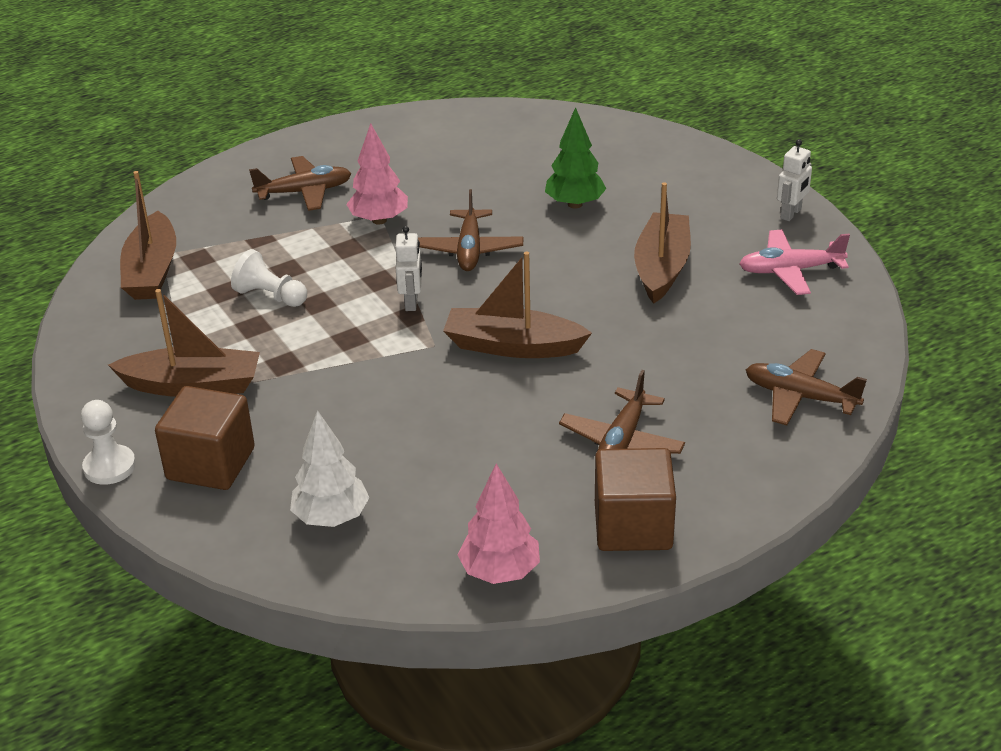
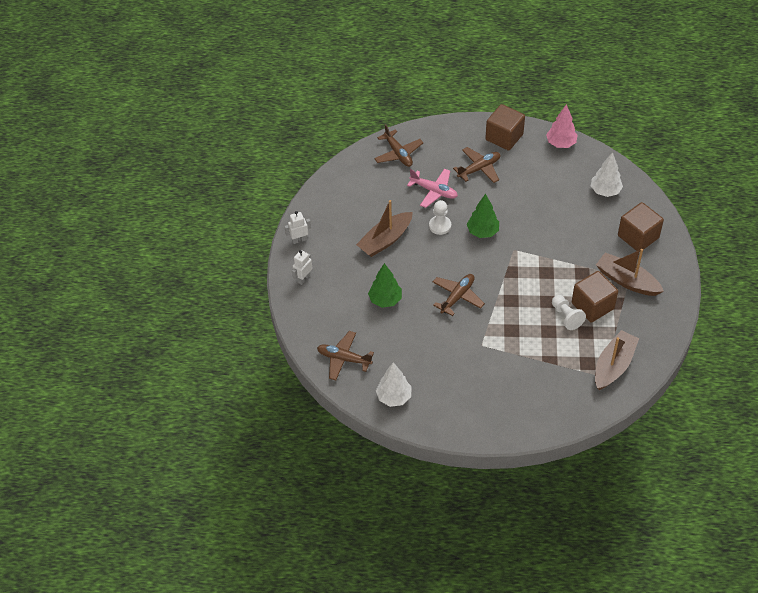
camera: 145 degrees left, 15 degrees up
white pawn [81,400,136,485] -> white pawn moved to [429,200,451,235]
brown plane [249,156,351,211] -> brown plane moved to [317,331,374,380]
pink tree [346,123,408,225] -> none
white robot [396,226,422,311] -> white robot moved to [292,250,313,285]
brown boat [443,252,592,358] -> green tree [467,194,499,238]
pink plane [739,230,850,295] -> pink plane moved to [407,169,458,208]
none -> white tree [376,362,412,407]
none -> brown cube [572,271,618,323]

